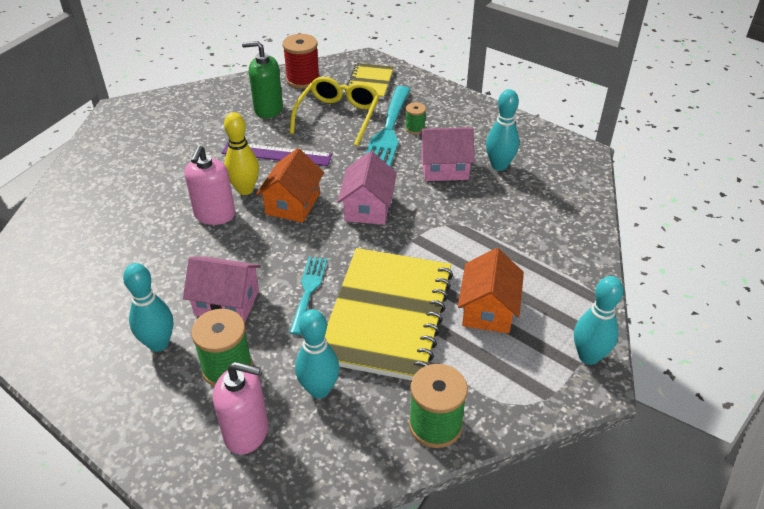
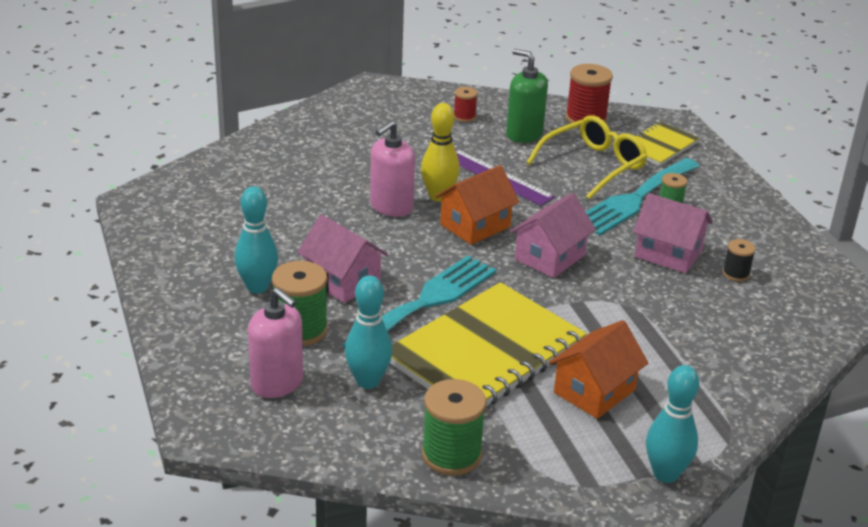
camera: 30 degrees right, 10 degrees down
turquoise fork [289,257,327,335] -> turquoise fork [342,255,496,348], size x1.72
turquoise bowling pin [486,89,519,171] -> black spool [723,239,756,282]
none -> red spool [454,87,478,122]

